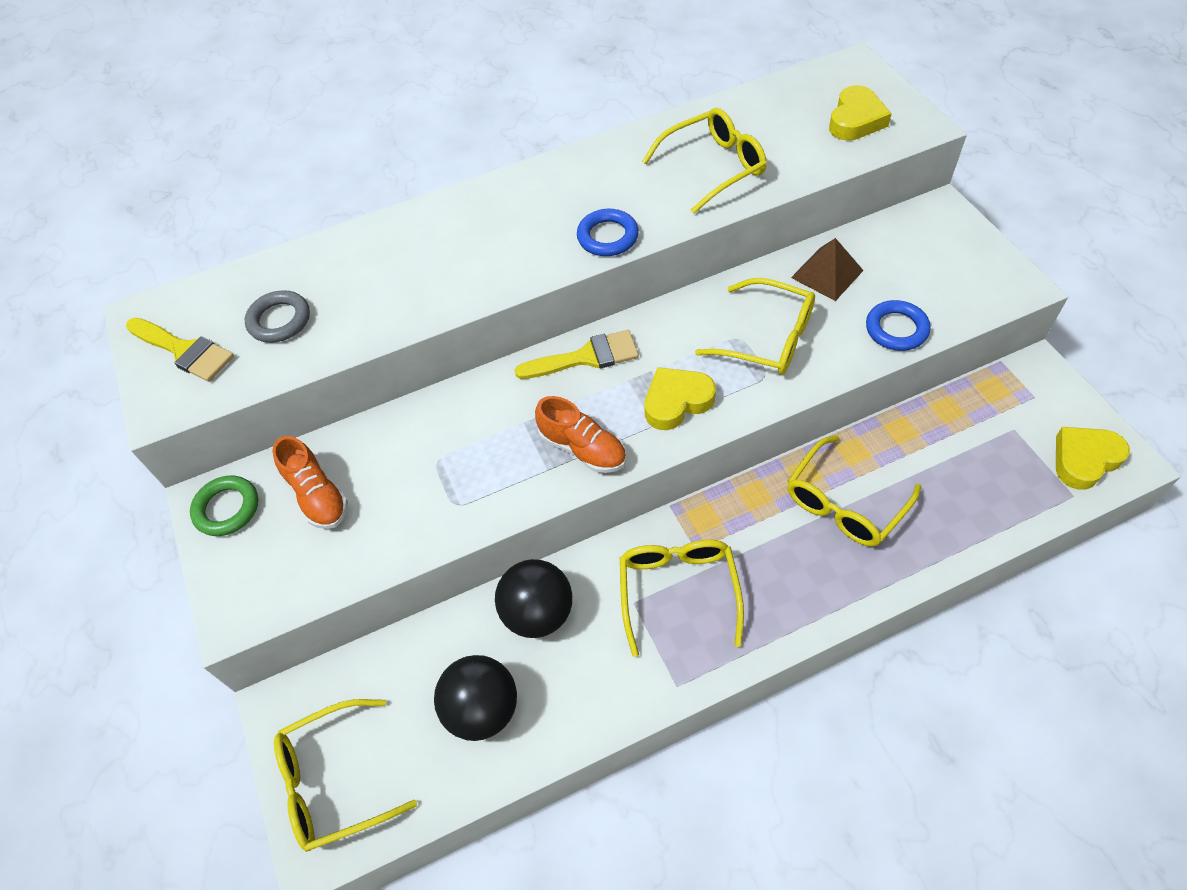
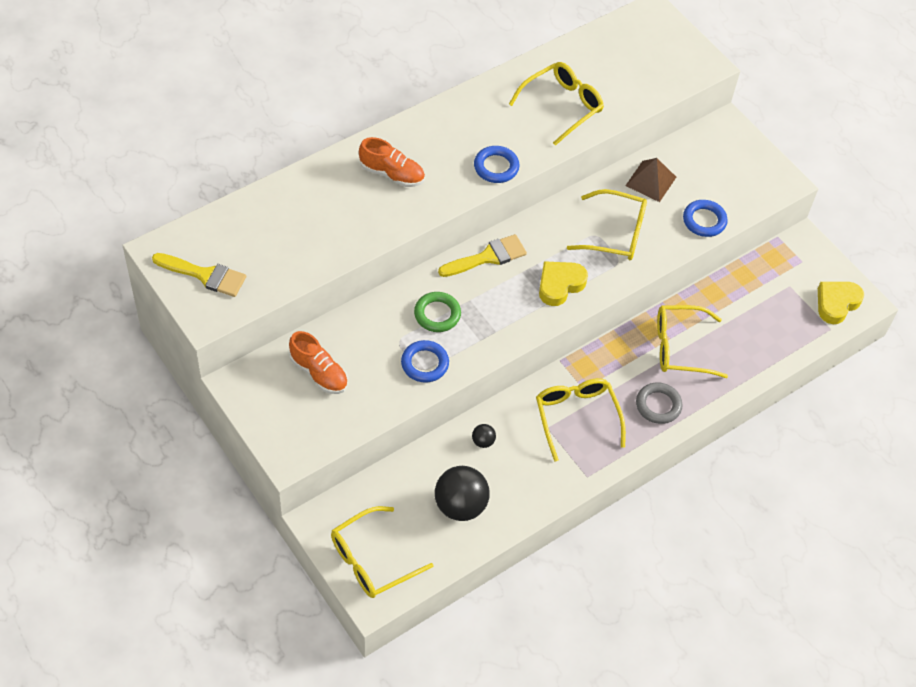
camera: 20 degrees left, 0 degrees up
green ring [190,475,258,536] -> green ring moved to [414,292,461,332]
grey ring [245,290,310,343] -> grey ring moved to [636,382,682,424]
black ball [495,559,572,638] -> black ball [472,424,496,448], size x0.45
orange shoe [535,396,626,473] -> orange shoe moved to [359,137,425,187]
yellow glasses [787,436,921,547] -> yellow glasses turned 60 degrees clockwise [657,305,728,378]
yellow heart [829,85,892,141] -> none
none -> blue ring [401,340,449,383]

